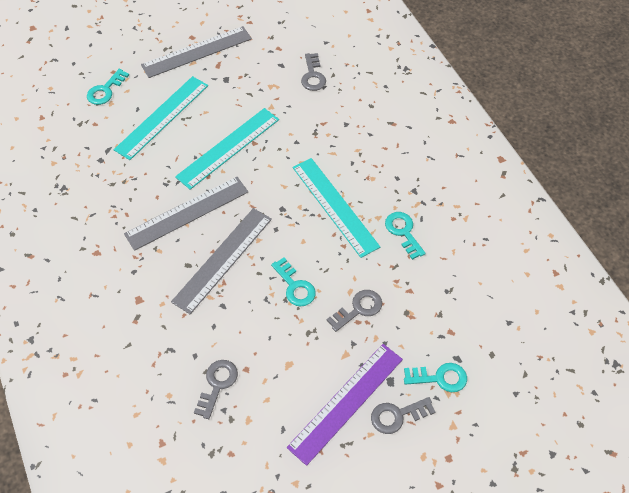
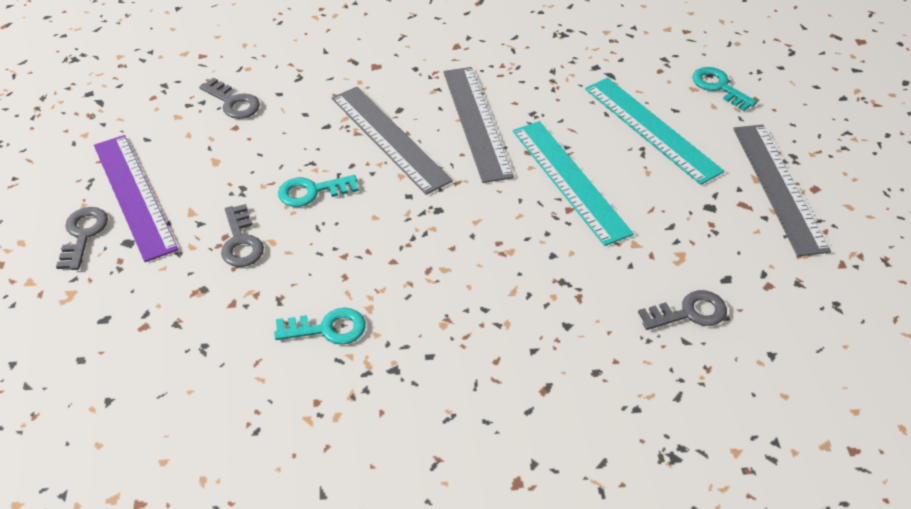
camera: 110 degrees right, 10 degrees down
turquoise ruler [293,158,380,258] -> none
grey key [301,53,326,91] -> grey key turned 150 degrees clockwise [638,290,727,330]
turquoise key [404,363,467,392] -> none

